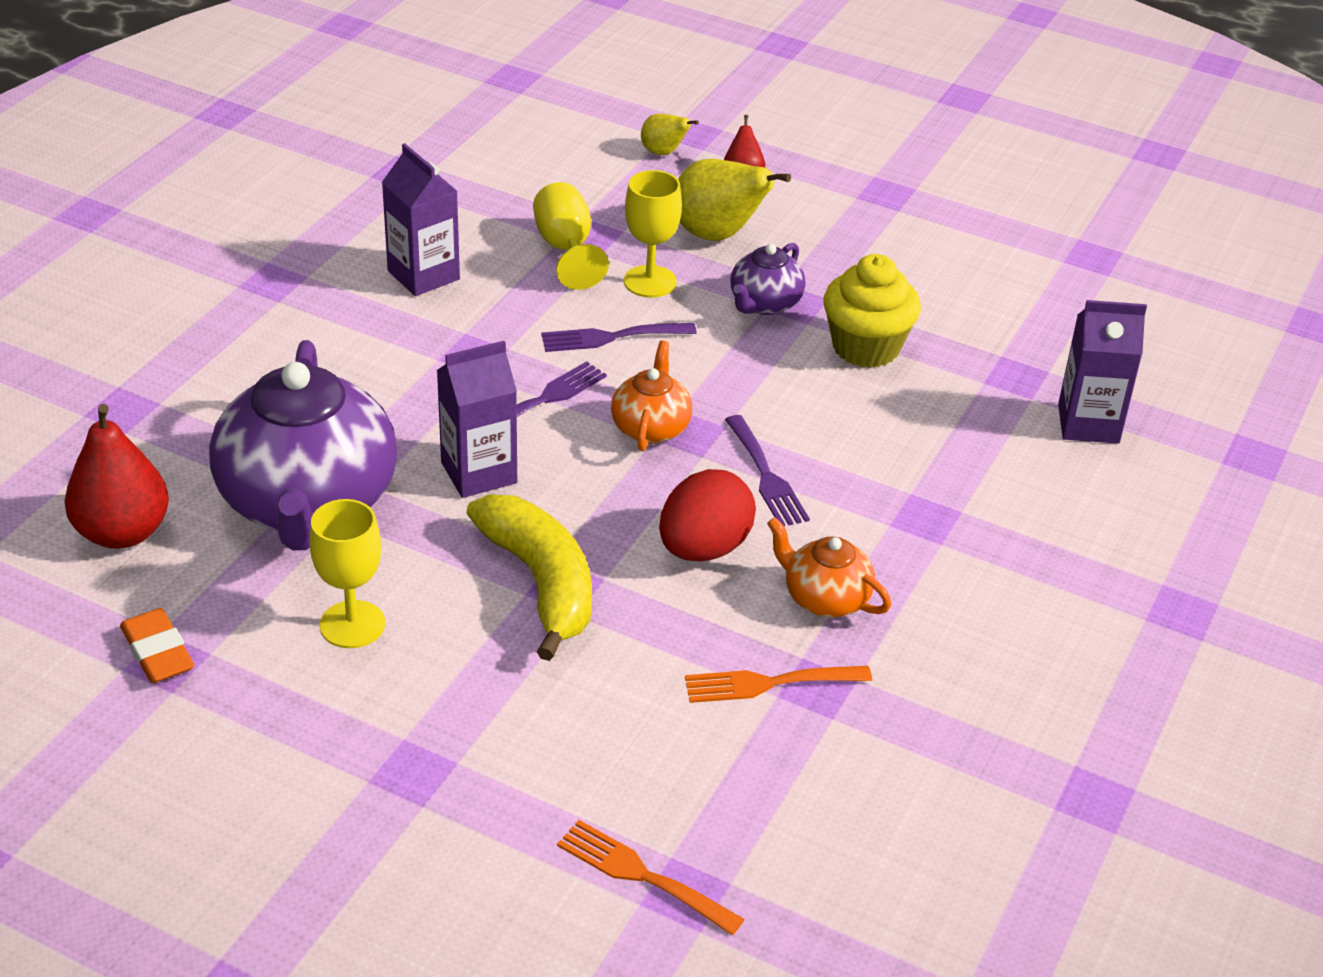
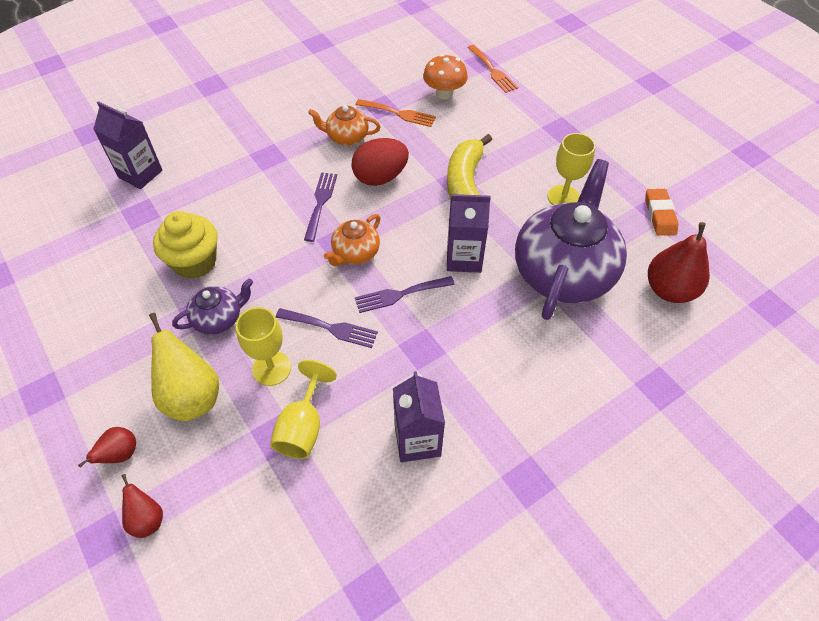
camera: 150 degrees left, 15 degrees up
yellow pear [641,114,699,155] -> red pear [121,474,163,538]
orange teapot [767,517,891,617] -> orange teapot turned 120 degrees clockwise [308,105,381,146]
none -> orange mushroom [423,54,468,99]

